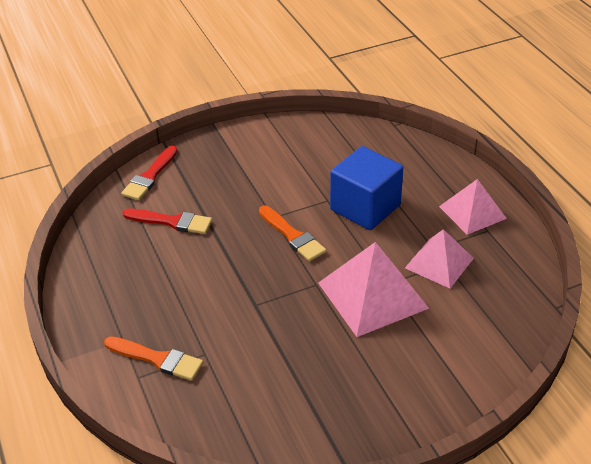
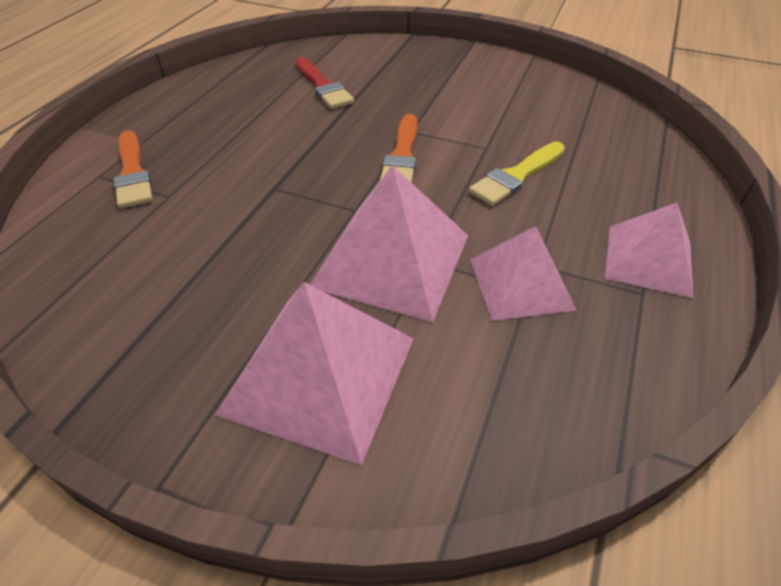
camera: 45 degrees right, 5 degrees up
red brush [121,146,177,200] -> none
blue cube [330,146,403,230] -> yellow brush [469,142,565,206]
none -> pink pyramid [215,282,414,465]

